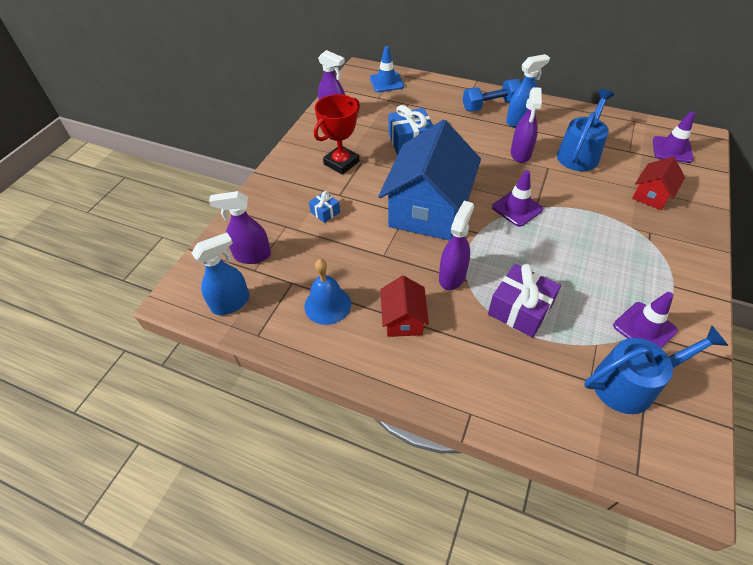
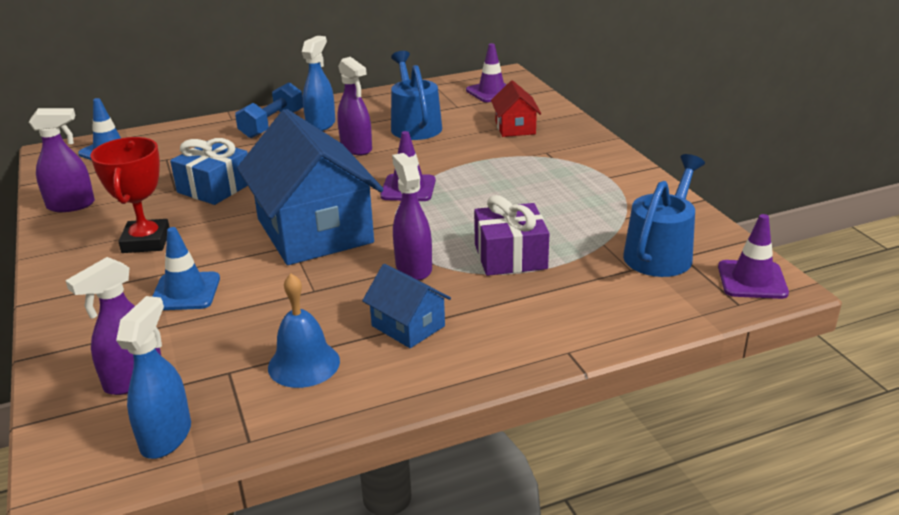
camera: 45 degrees left, 20 degrees down
blue gift [309,191,340,223] -> blue traffic cone [152,227,220,310]
red house [380,276,429,337] -> blue house [362,264,451,348]
purple traffic cone [613,292,678,348] -> purple traffic cone moved to [718,214,789,299]

